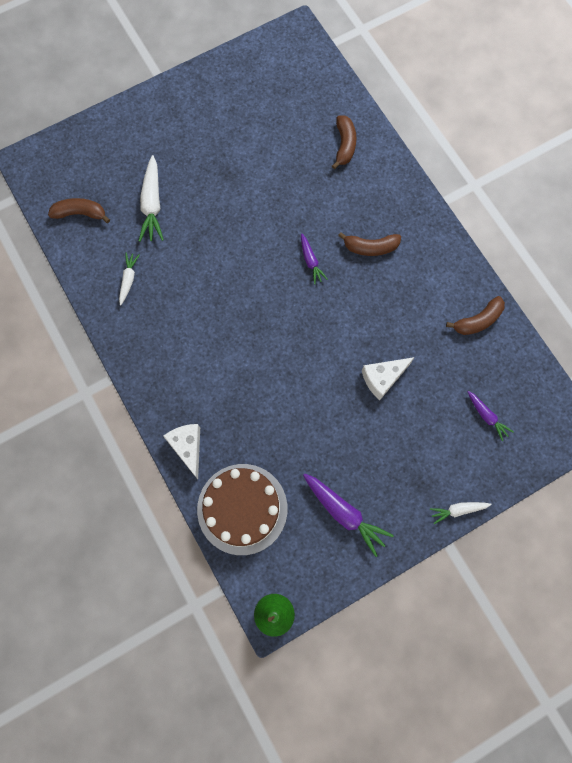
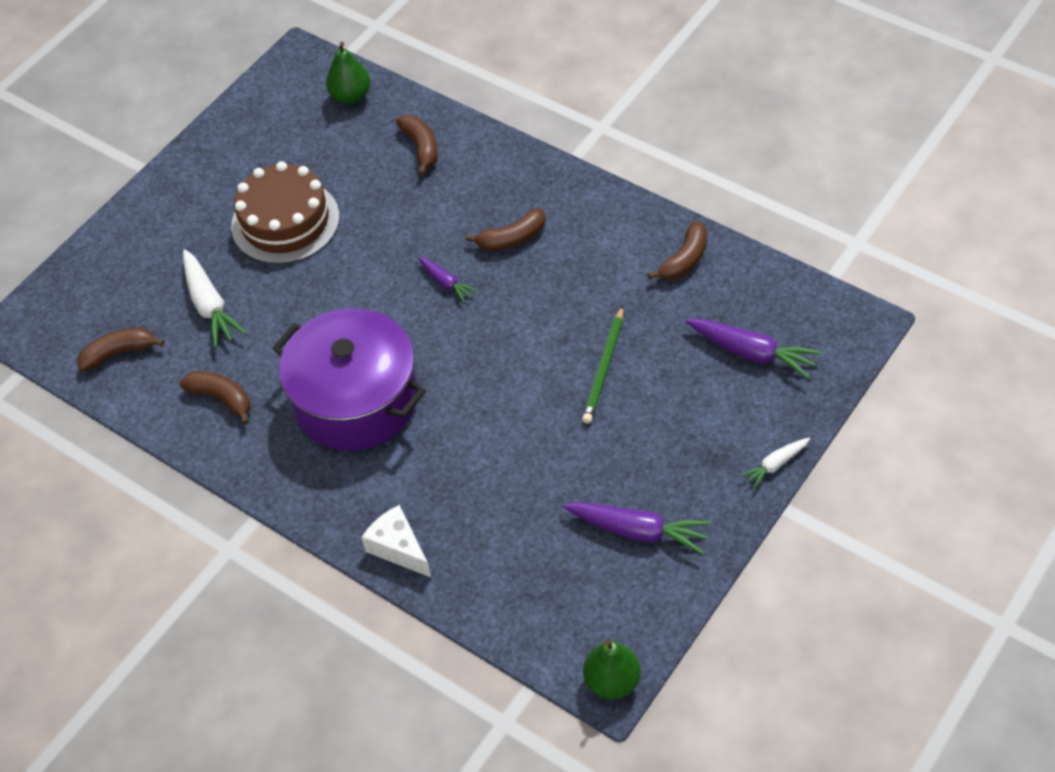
camera: 20 degrees left, 20 degrees down
white carrot [119,253,140,306] -> brown banana [180,371,251,425]
brown cake [197,464,287,555] -> brown cake moved to [231,161,340,264]
white cheese [362,357,414,400] -> green pencil [582,306,623,424]
purple carrot [468,391,513,441] -> purple carrot [685,319,821,379], size x1.73
none -> purple pot [273,308,426,451]
none -> green pear [326,42,370,104]

